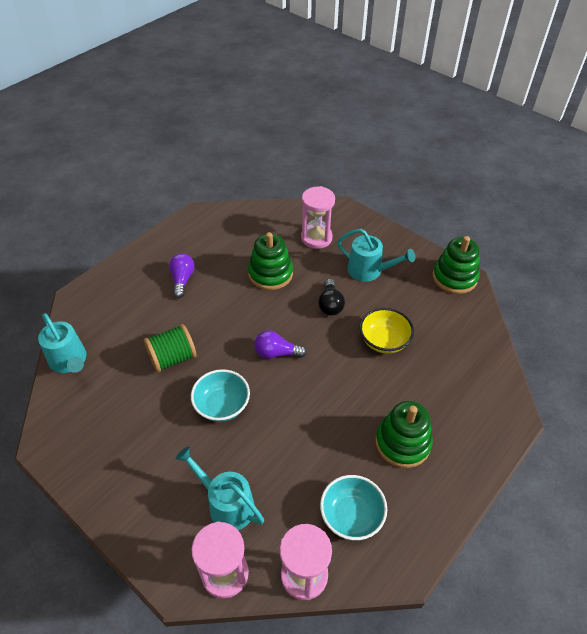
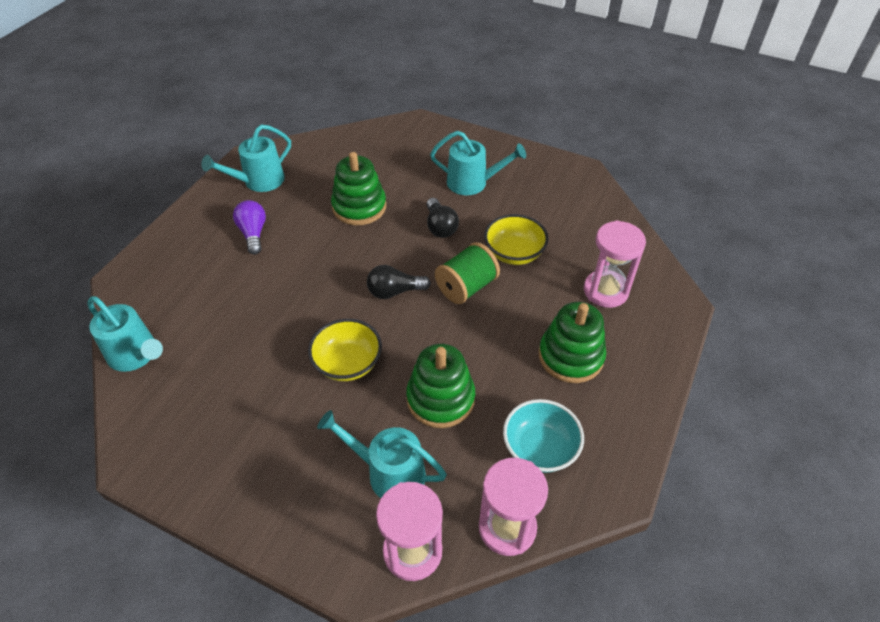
camera: 15 degrees left, 0 degrees up
green spool [144,324,196,372] -> green spool moved to [435,242,500,304]
turquoise bowl [191,369,250,422] -> yellow bowl [308,319,382,381]
purple light bulb [254,330,307,359] -> black light bulb [367,265,431,299]
pink hourglass [301,186,335,249] -> pink hourglass moved to [584,220,646,308]
green stacking toy [433,236,480,294] -> green stacking toy moved to [406,344,475,428]
none -> turquoise watering can [201,124,291,192]

